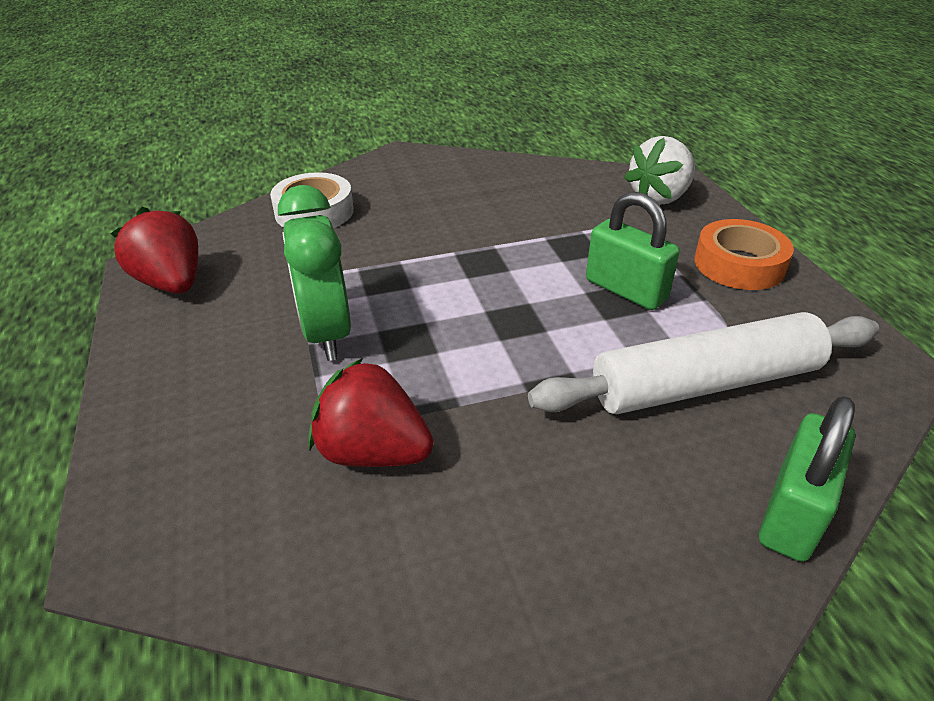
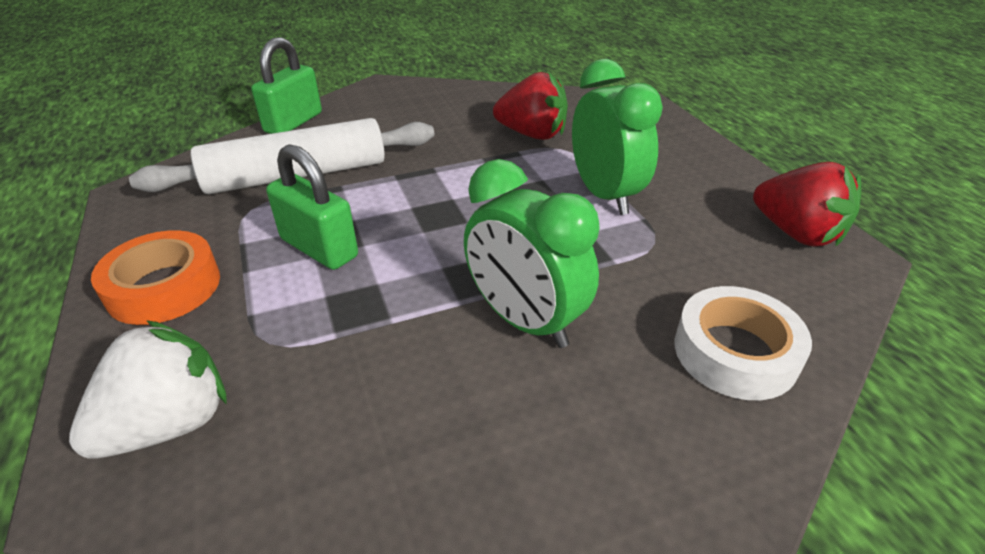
camera: 175 degrees right, 0 degrees up
none -> green clock [464,159,600,348]

